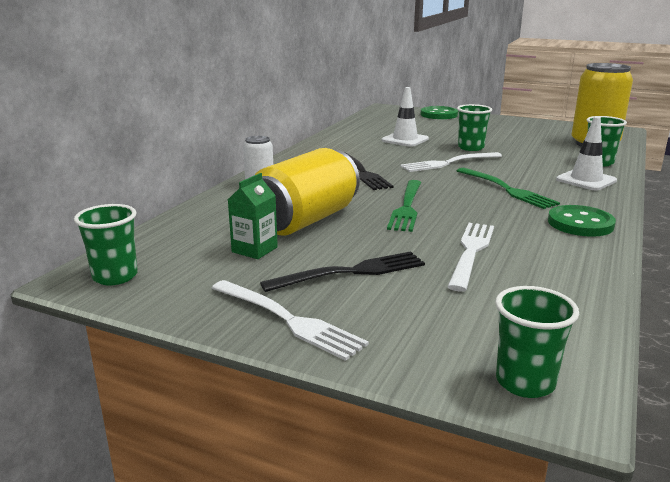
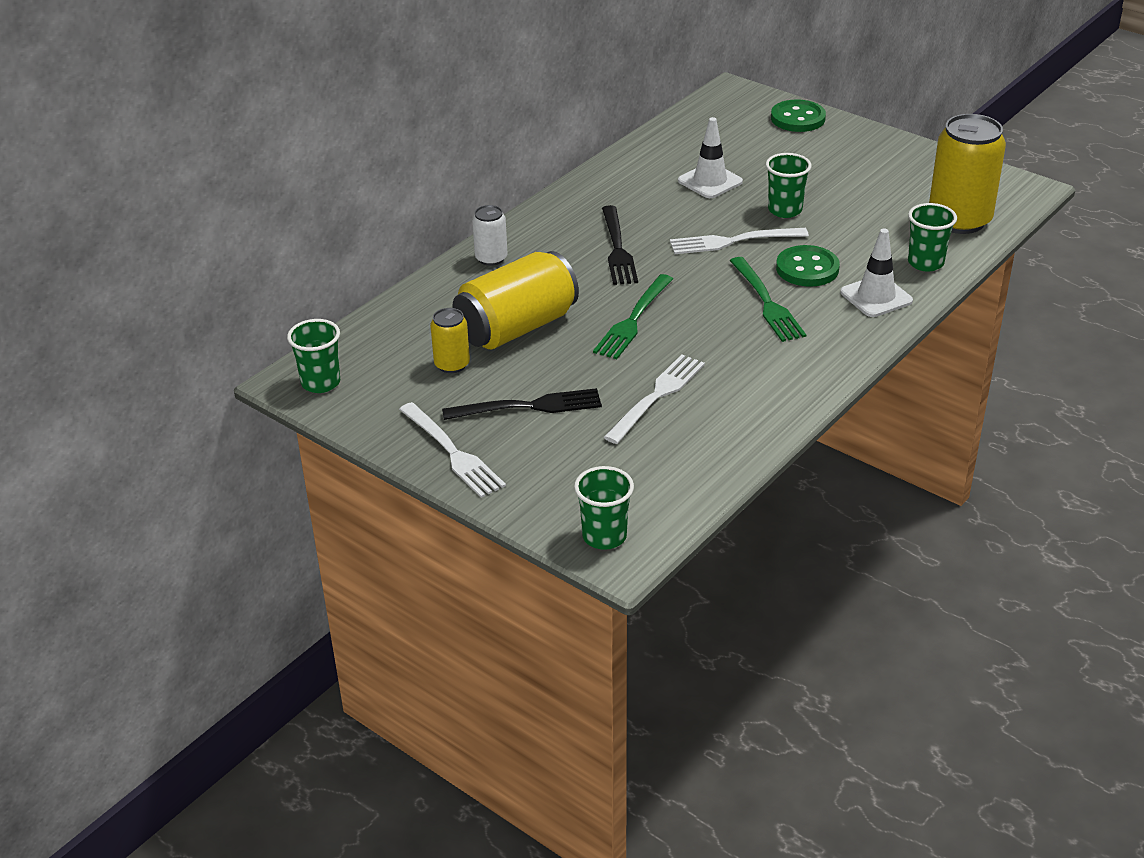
camera: 15 degrees right, 15 degrees up
green carton [228,173,278,259] -> yellow can [430,308,470,373]
green button [548,205,616,237] -> green button moved to [776,245,840,287]

